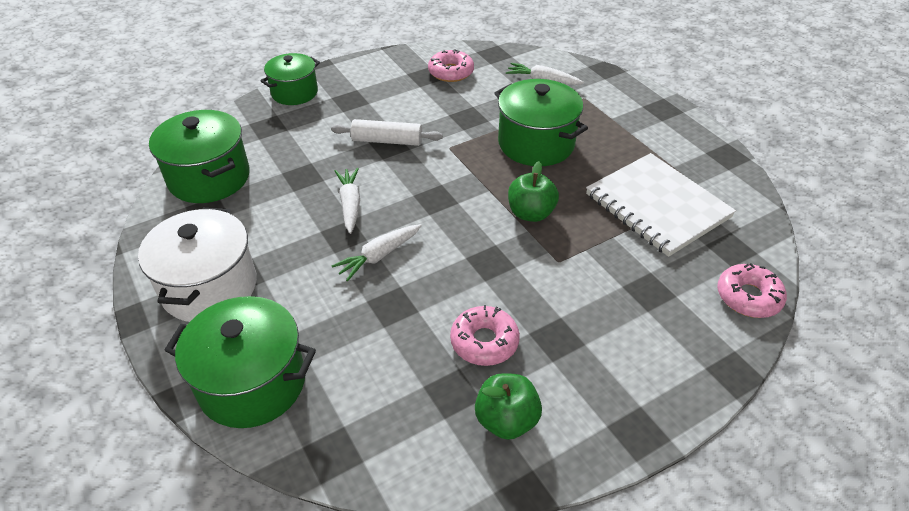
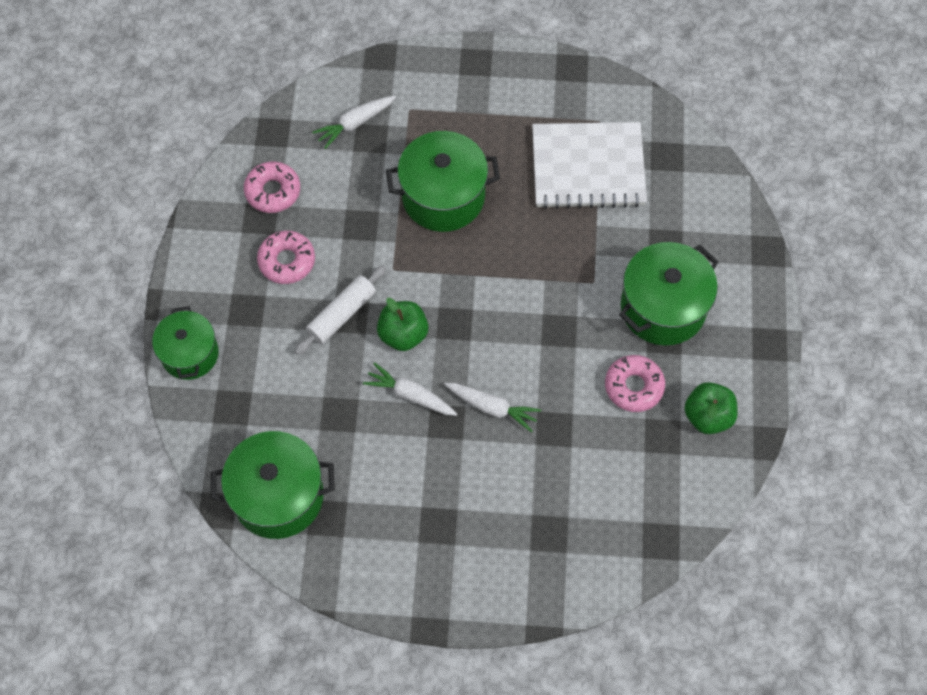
camera: 55 degrees left, 20 degrees up
white pot [138,208,257,322] -> none
green pot [164,296,316,428] -> green pot moved to [619,242,719,345]
white carrot [332,224,422,282] -> white carrot turned 60 degrees counterclockwise [444,383,541,432]
green apple [508,161,559,222] -> green apple moved to [377,298,428,351]
pink donut [717,263,787,318] -> pink donut moved to [257,231,315,284]

